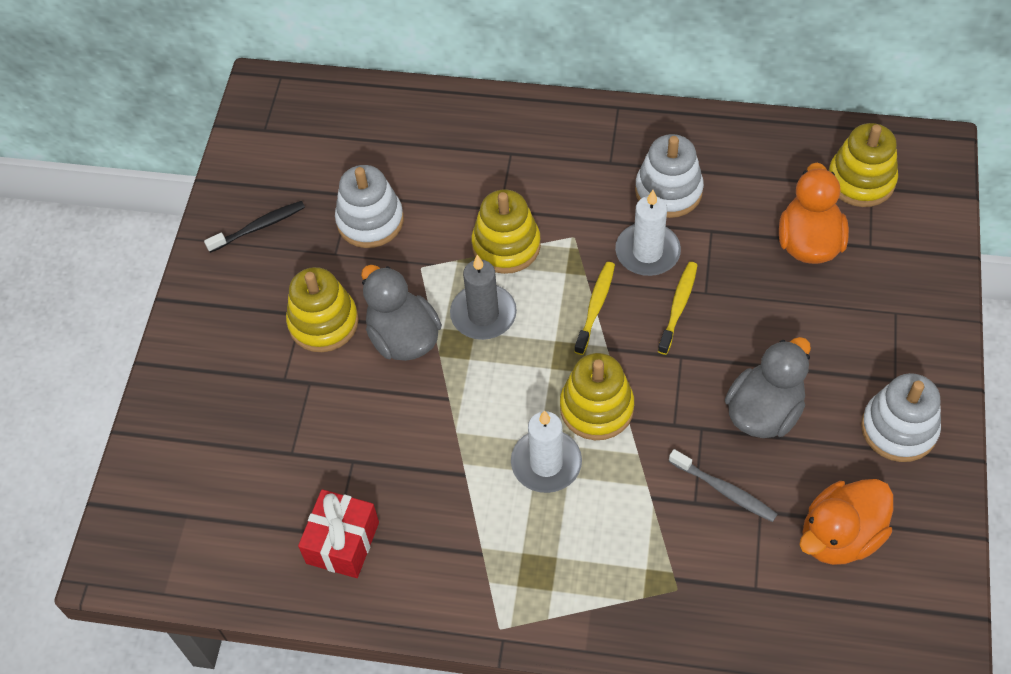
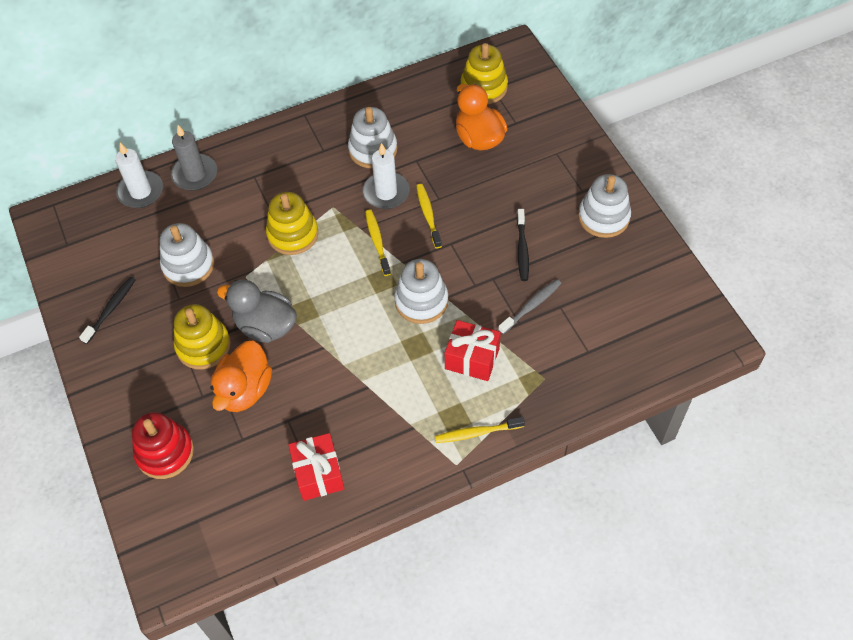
camera: 35 degrees left, 0 degrees up
grey candle [450,255,517,340] -> grey candle moved to [171,125,217,190]
white candle [511,410,582,493] -> white candle moved to [115,143,163,208]
yellow stacking toy [560,353,634,440] -> white stacking toy [394,259,448,324]
grey toothbrush [669,449,777,522] -> grey toothbrush turned 45 degrees counterclockwise [498,279,561,334]
grey duck [725,337,811,438] -> black toothbrush [517,209,529,281]
orange duck [799,479,894,565] -> orange duck moved to [211,340,272,412]
none -> red stacking toy [132,412,194,479]
none -> yellow toothbrush [435,417,525,443]
none -> red gift [445,320,501,381]

